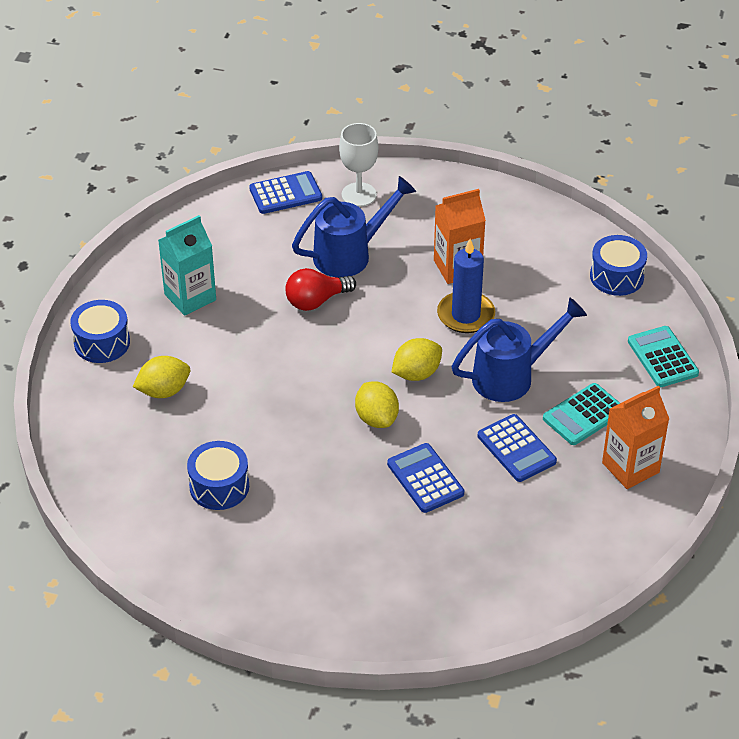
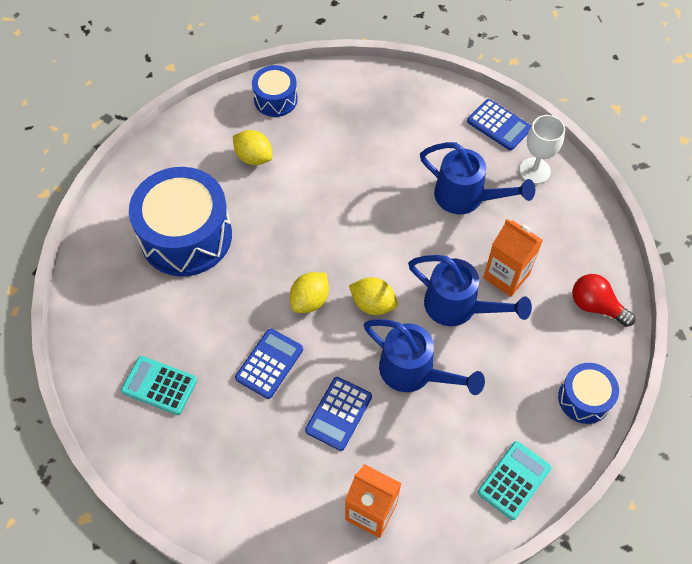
camera: 60 degrees right, 15 degrees up
turquoise carton [158,215,216,316] -> none
blue drum [187,441,249,510] -> blue drum [129,167,232,276], size x1.93
red light bulb [285,268,356,311] -> red light bulb moved to [572,274,635,327]
blue candle [437,239,495,333] -> blue watering can [408,255,532,326]
turquoise calculator [543,383,620,445] -> turquoise calculator moved to [121,356,197,415]

